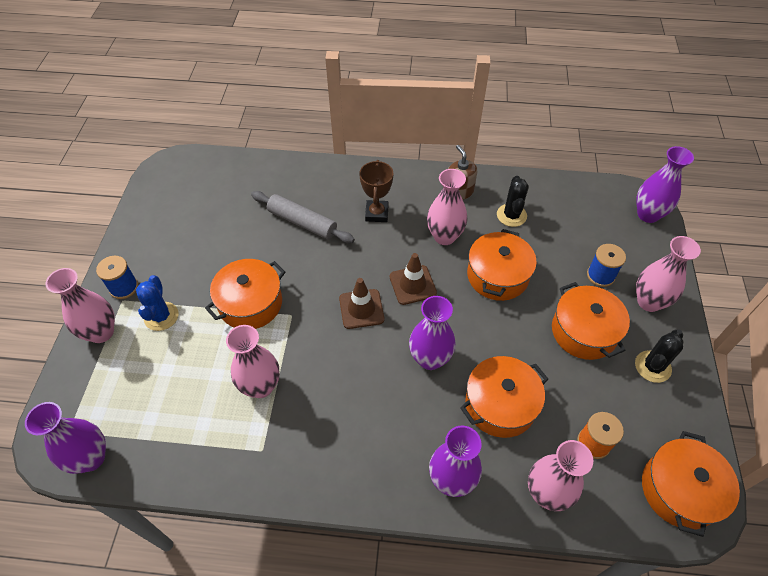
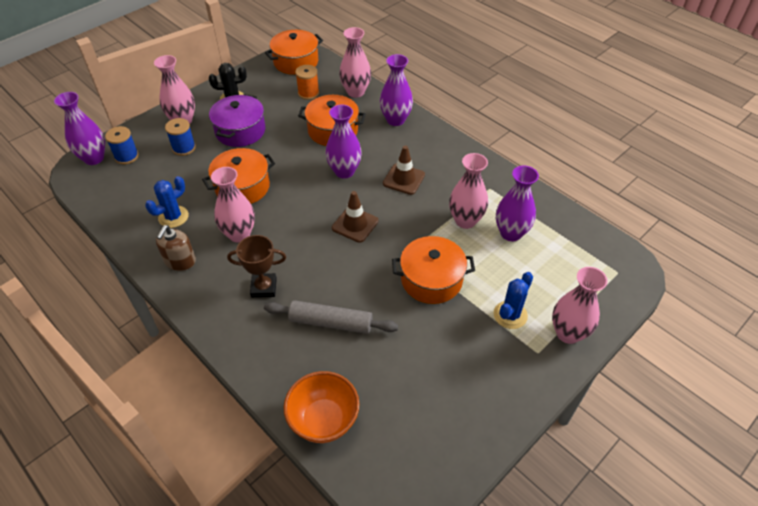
camera: 140 degrees left, 5 degrees down
purple vase [25,402,106,474] -> purple vase moved to [496,166,539,241]
blue spool [96,256,138,299] -> blue spool moved to [105,126,139,164]
grey rolling pin [251,191,355,243] -> grey rolling pin turned 60 degrees counterclockwise [264,300,398,334]
brown trophy [359,160,393,222] -> brown trophy turned 45 degrees clockwise [227,235,286,298]
brown traffic cone [390,253,437,305] -> brown traffic cone moved to [383,145,425,195]
black cactus [497,176,529,227] -> blue cactus [145,176,189,228]
orange pot [552,282,630,360] -> purple pot [209,94,266,147]
none -> orange bowl [283,371,359,443]

